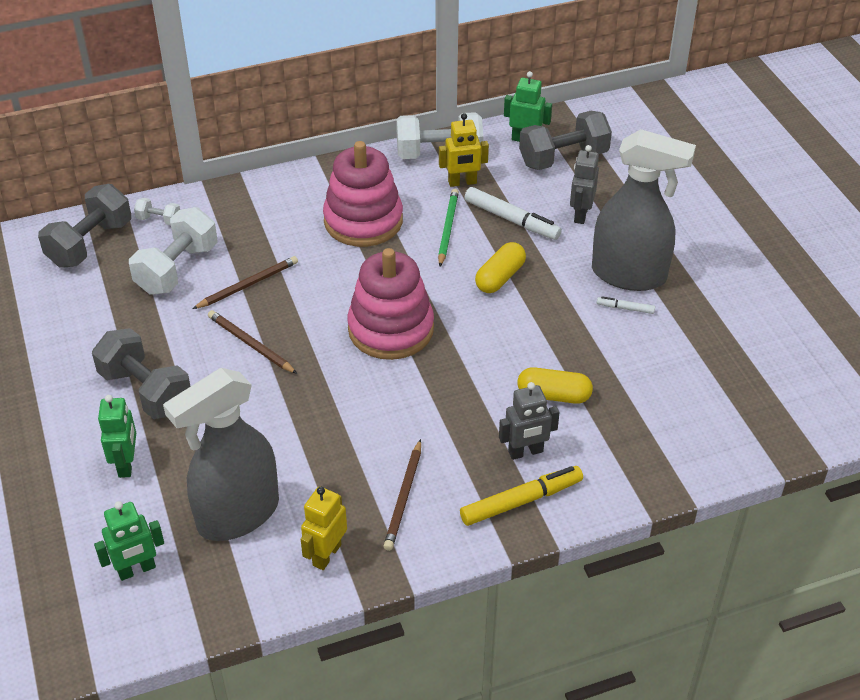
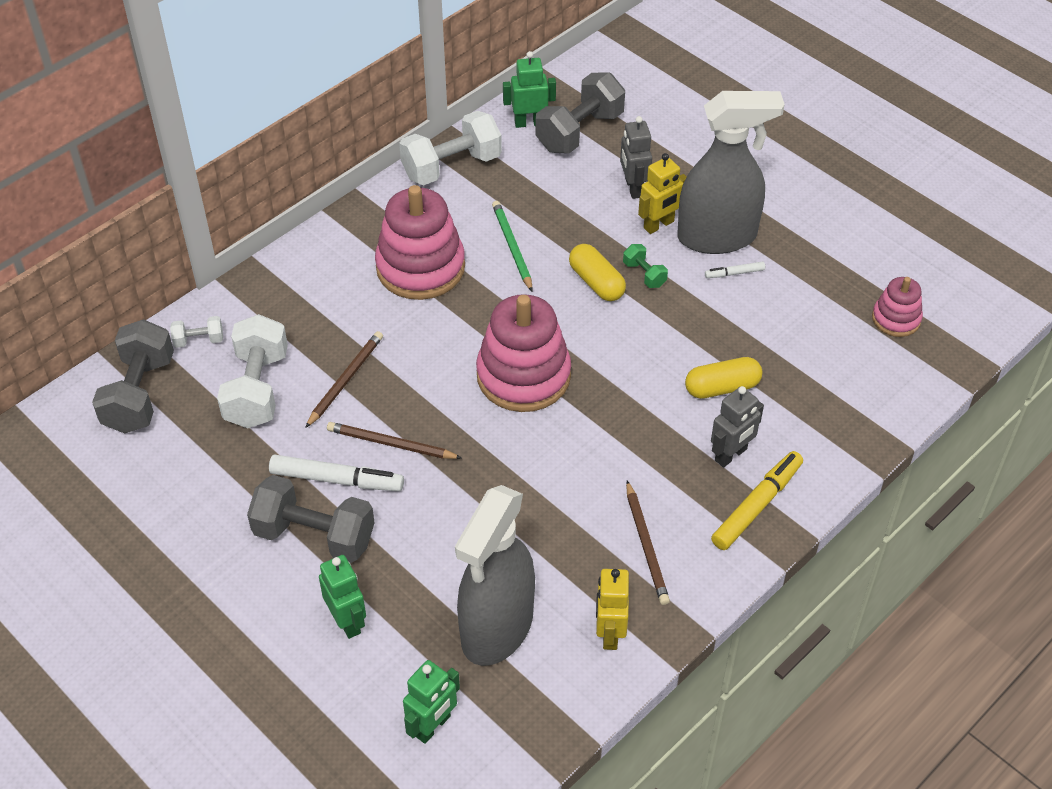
camera: 25 degrees left, 5 degrees up
yellow robot [439,113,489,187] -> yellow robot moved to [638,153,687,234]
white marker [464,187,562,240] -> white marker moved to [269,455,404,491]
yellow capsule [475,242,526,293] -> yellow capsule turned 45 degrees counterclockwise [569,244,626,301]
none -> green dumbbell [623,244,668,288]
none -> pink stacking toy [872,277,923,337]

